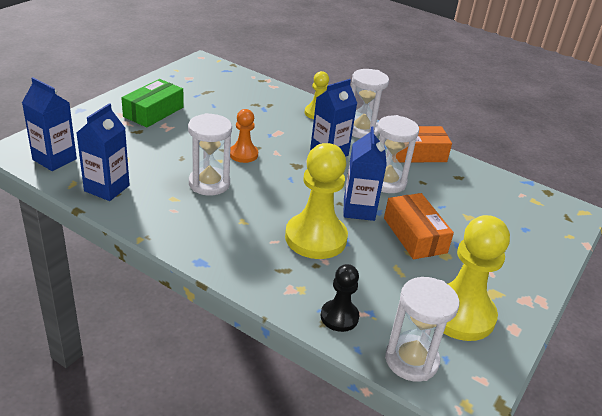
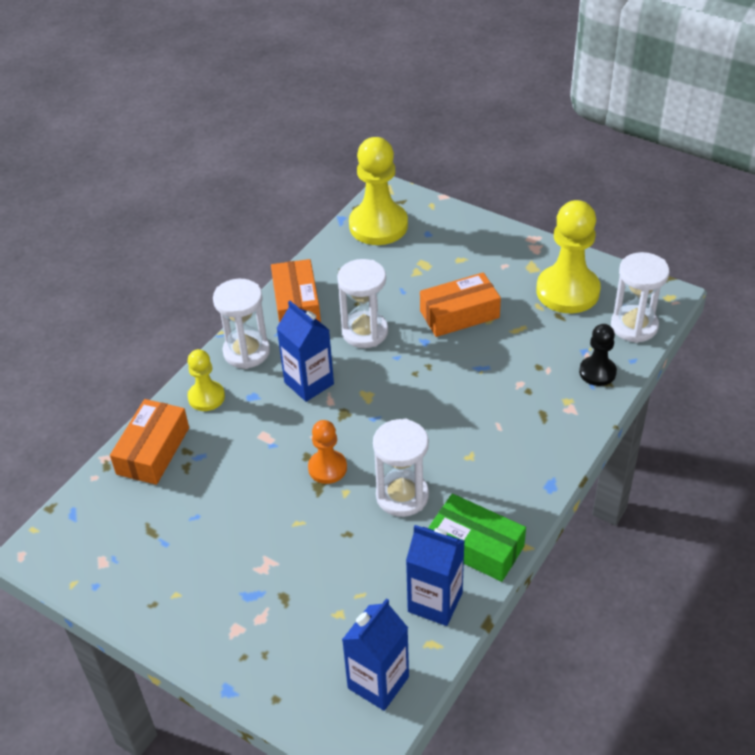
camera: 85 degrees left, 10 degrees up
green box [121,79,184,127] -> green box moved to [428,494,526,582]
yellow pawn [285,143,348,259] -> yellow pawn moved to [349,137,408,245]
blue carton [344,126,387,221] -> none
none -> orange box [110,399,189,485]

